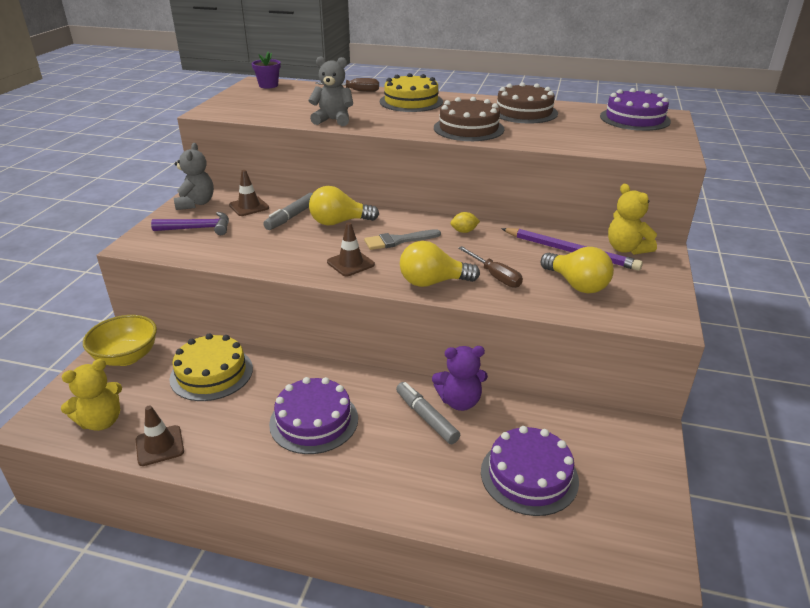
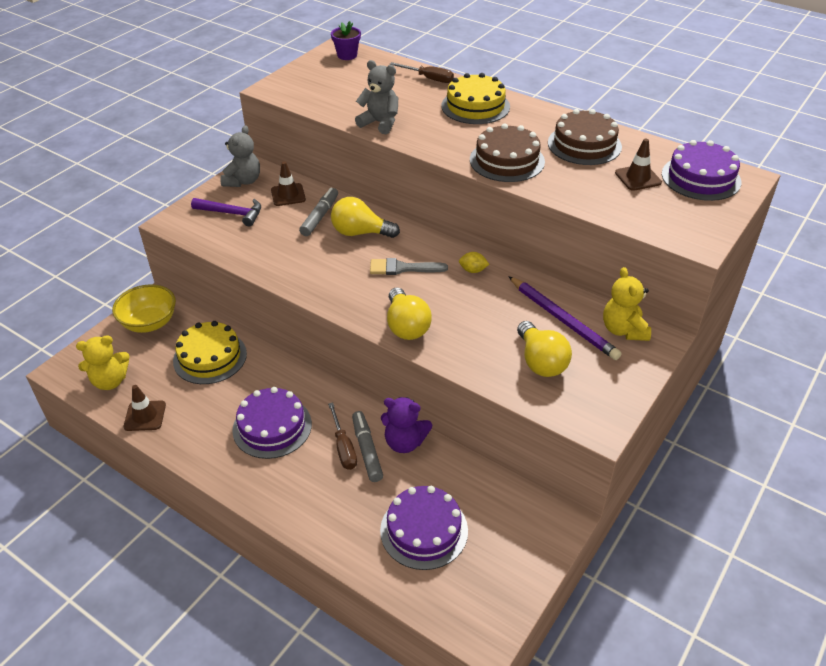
camera: 20 degrees right, 10 degrees up
grey marker [263,193,313,230] -> grey marker turned 150 degrees clockwise [299,188,338,236]
brown traffic cone [327,222,375,276] -> brown traffic cone moved to [615,139,662,191]
yellow light bulb [400,241,480,287] -> yellow light bulb turned 120 degrees counterclockwise [387,288,432,340]
brown screwdriver [458,246,523,288] -> brown screwdriver moved to [328,403,357,470]

